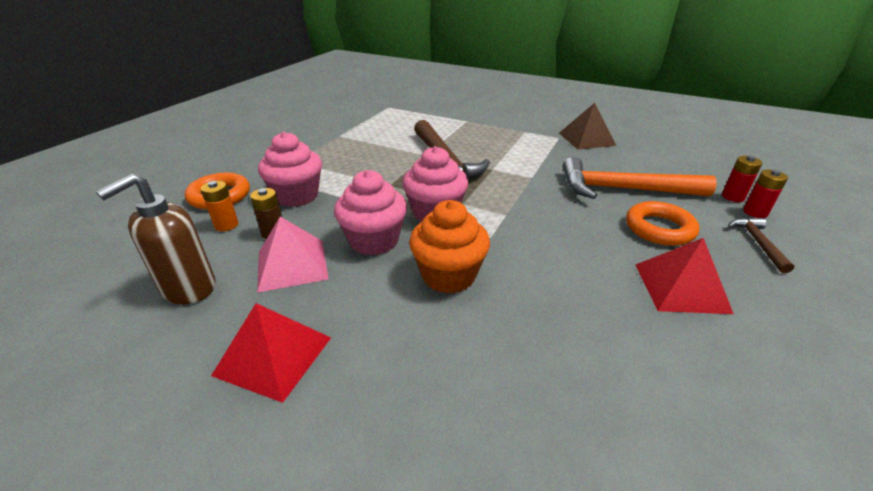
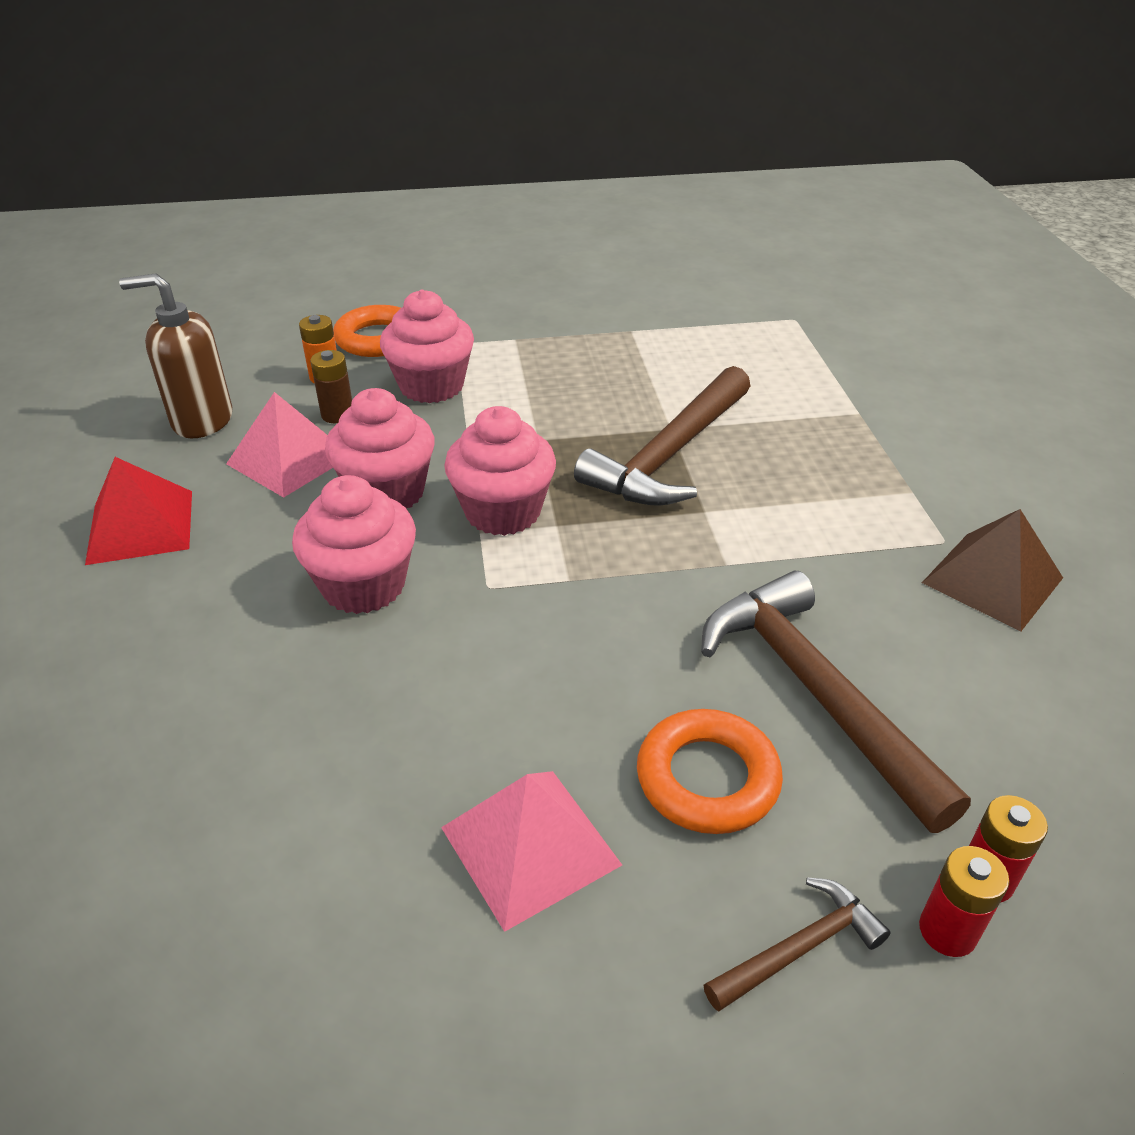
camera: 55 degrees right, 5 degrees up
orange cupcake [409,200,490,294] -> pink cupcake [292,475,416,614]
orange hammer [563,157,717,199] -> brown hammer [701,571,971,833]
red pyramid [636,238,733,314] -> pink pyramid [441,771,622,932]

